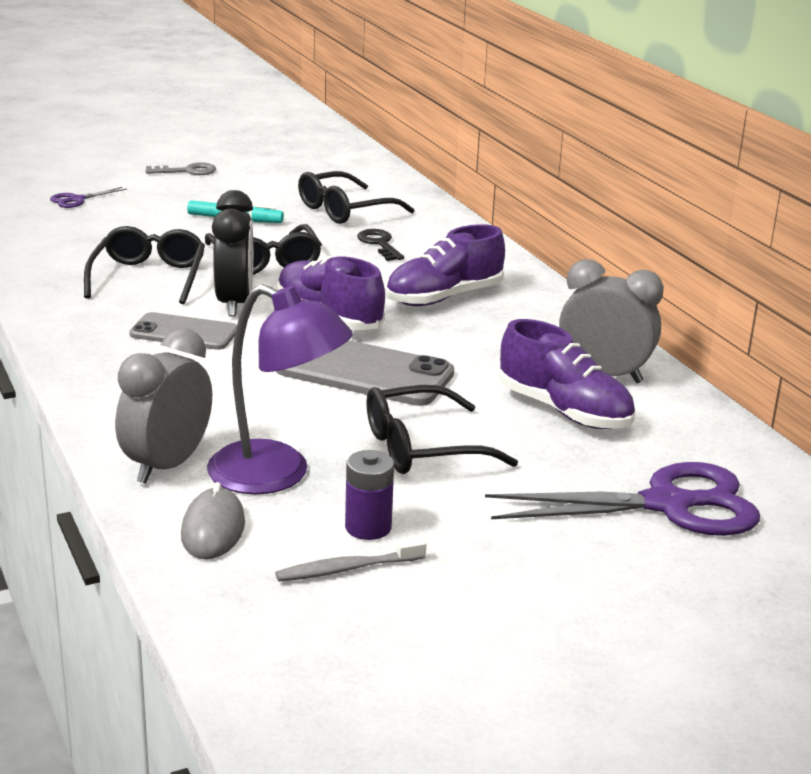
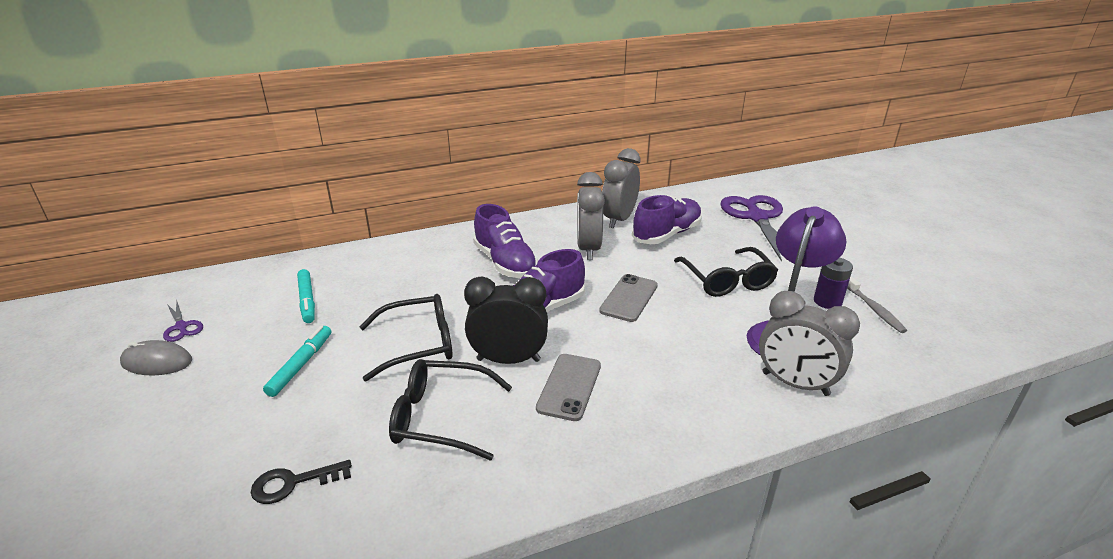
camera: 85 degrees left, 5 degrees up
purple scissors [50,187,127,208] -> purple scissors moved to [163,301,203,342]
grey key [145,162,216,175] -> none
grey mouse [181,482,245,559] -> grey mouse moved to [120,340,192,375]
grey phone [276,340,454,406] -> grey phone [599,274,658,322], size x0.63
black glasses [298,171,414,224] -> turquoise marker [297,269,315,323]
black key [357,229,404,261] -> black key moved to [251,460,352,504]
none -> grey clock [577,172,605,260]

